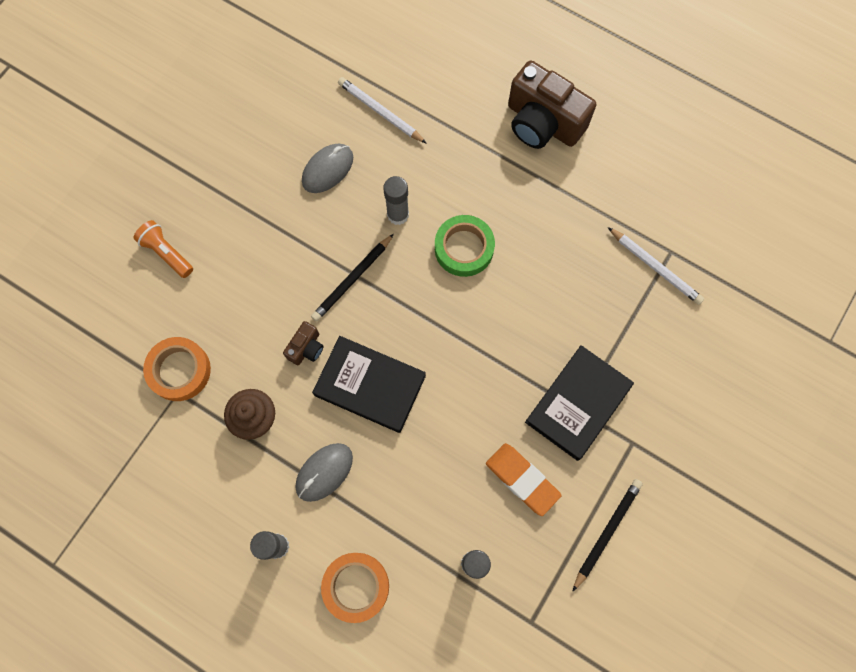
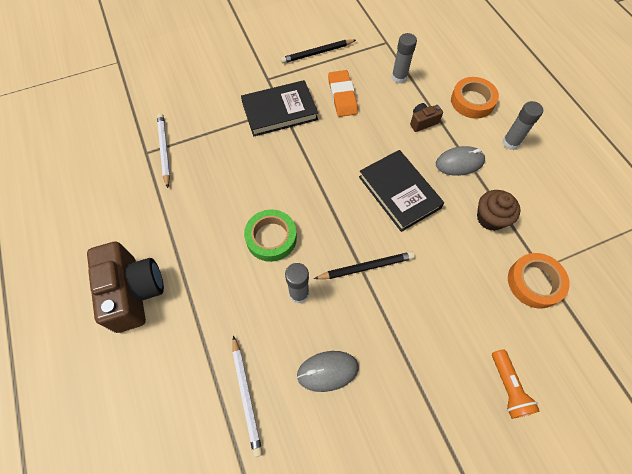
camera: 145 degrees left, 10 degrees down
brown camera [283,321,324,365] -> brown camera moved to [410,103,443,132]

